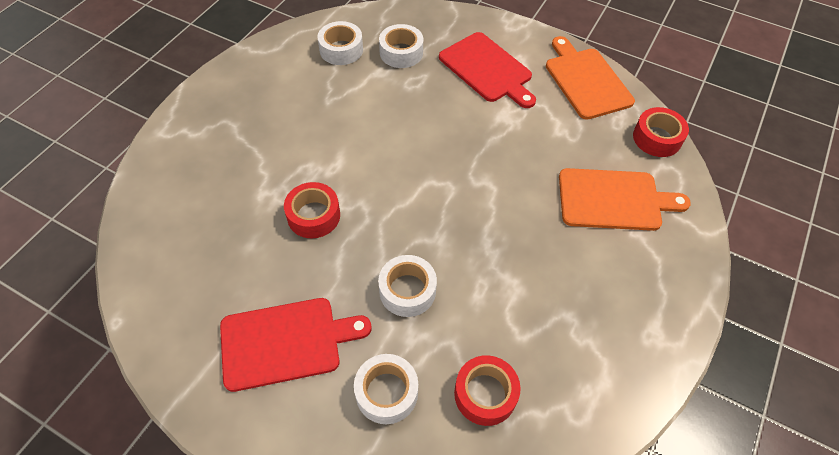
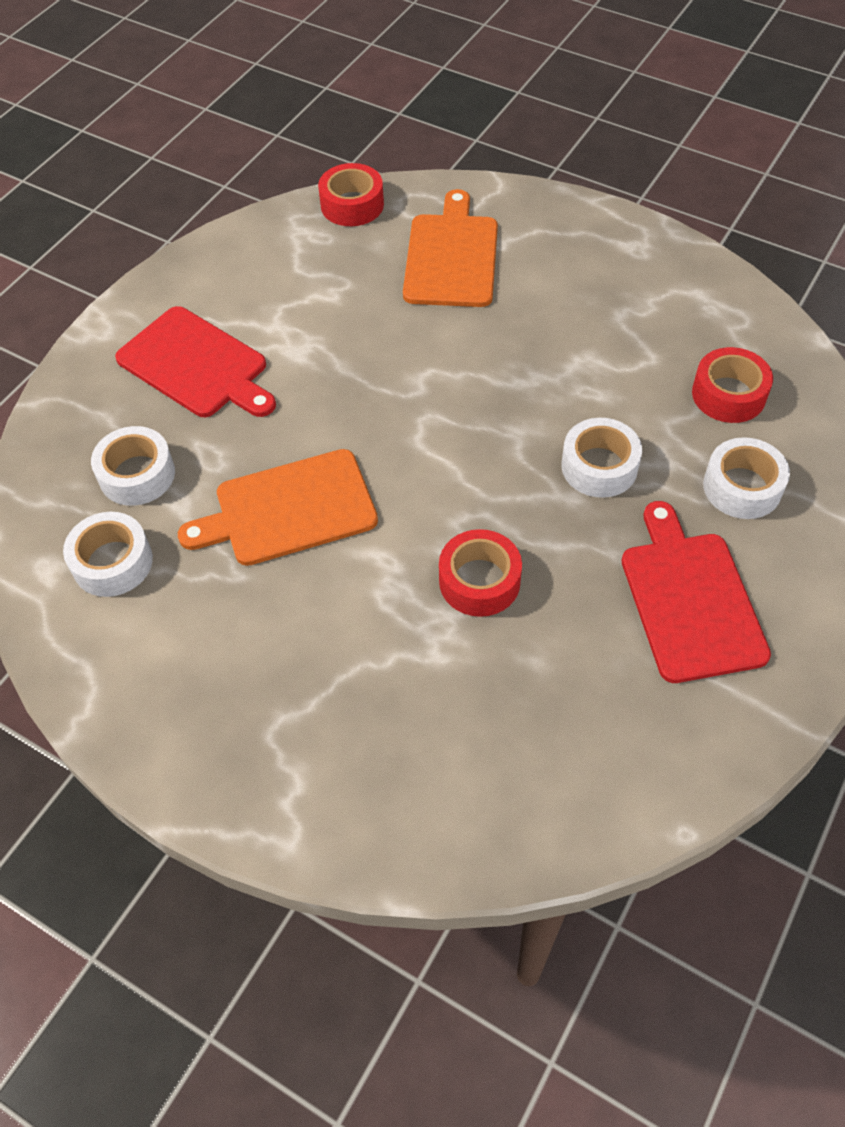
camera: 85 degrees left, 0 degrees up
red cutting board [439,32,536,108] -> red cutting board turned 75 degrees clockwise [115,306,276,417]
orange cutting board [546,36,635,120] -> orange cutting board moved to [178,449,378,566]

